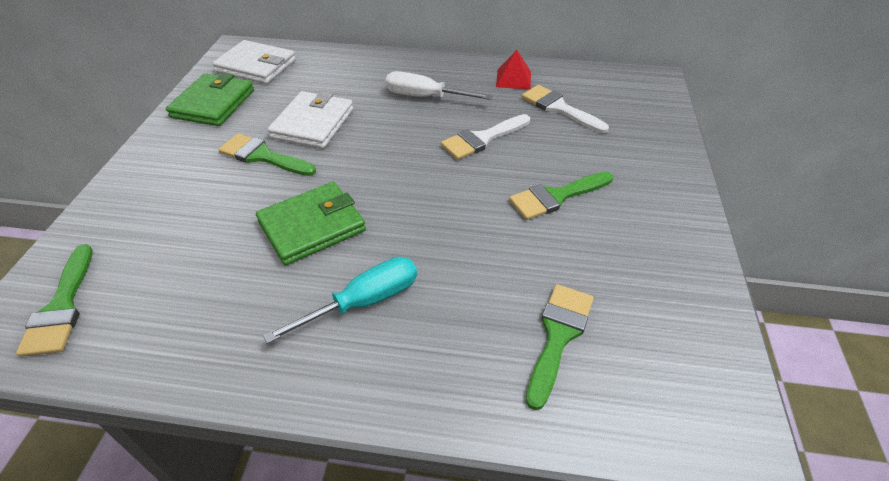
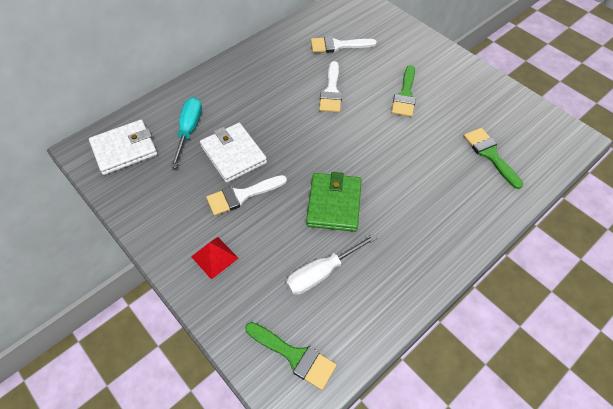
camera: 50 degrees left, 10 degrees up
green wallet [166,73,254,126] -> none
green brush [218,133,316,176] -> white brush [206,175,287,216]
turquoise screwdriver [263,257,417,344] -> turquoise screwdriver moved to [170,97,202,168]
white screwdriver [386,71,493,100] -> white screwdriver moved to [286,234,377,295]
red pyramid [496,50,531,89] -> red pyramid moved to [191,237,238,280]

